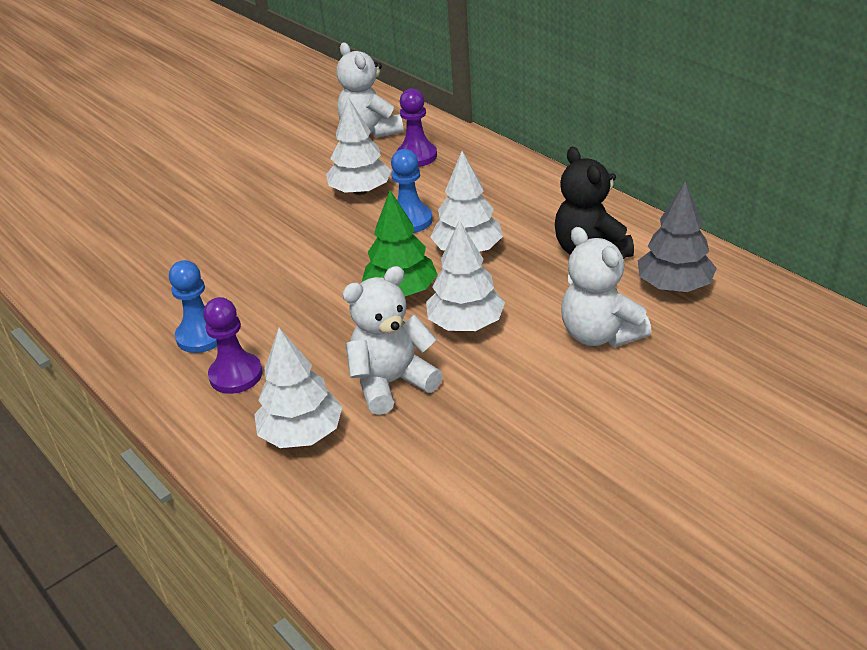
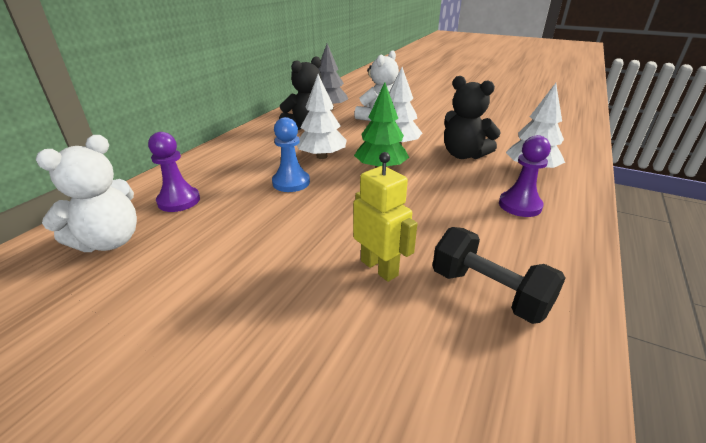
camera: 115 degrees left, 5 degrees down
blue pawn [169,260,217,353] -> none
white tree [326,98,391,195] -> none
white teddy bear [342,266,443,415] -> black teddy bear [444,76,501,159]
none -> yellow robot [353,152,418,282]
none -> black dumbbell [432,227,565,324]

